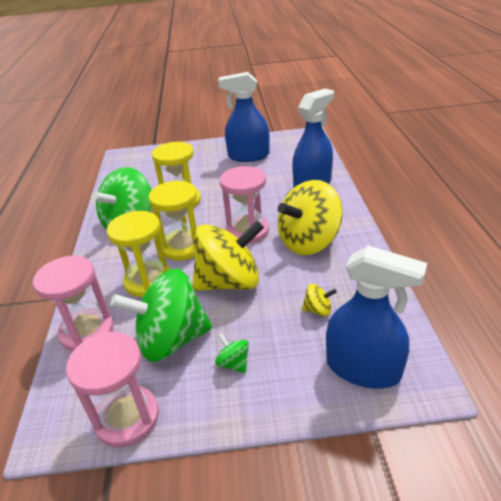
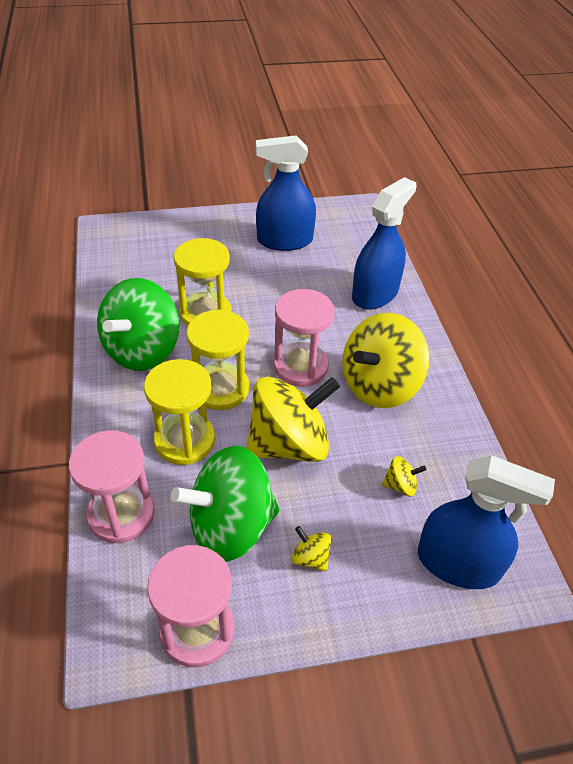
camera: 10 degrees left, 10 degrees up
green spinning top [215,333,249,373] -> yellow spinning top [292,526,332,571]

